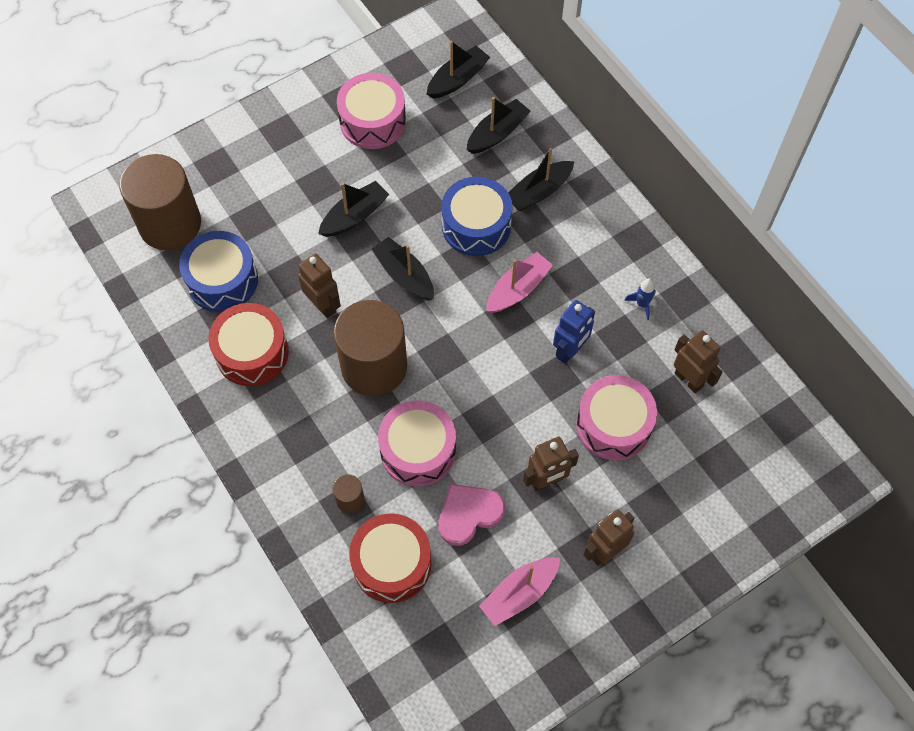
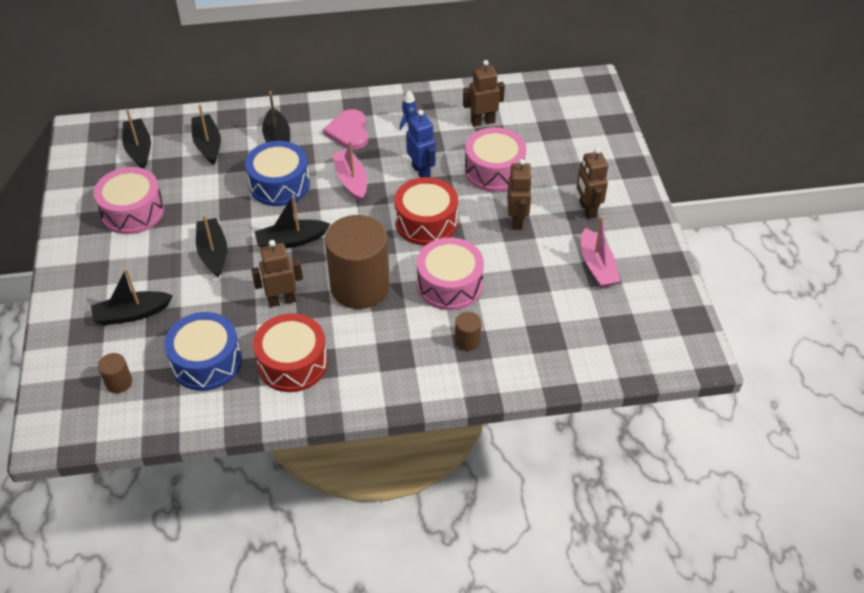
camera: 65 degrees left, 15 degrees down
brown cylinder [120,154,201,251] -> brown cylinder [98,353,132,393], size x0.41
red drum [349,513,432,603] -> red drum moved to [394,177,458,245]
pink heart [438,484,505,546] -> pink heart moved to [323,109,368,150]
none -> black boat [91,268,173,325]

